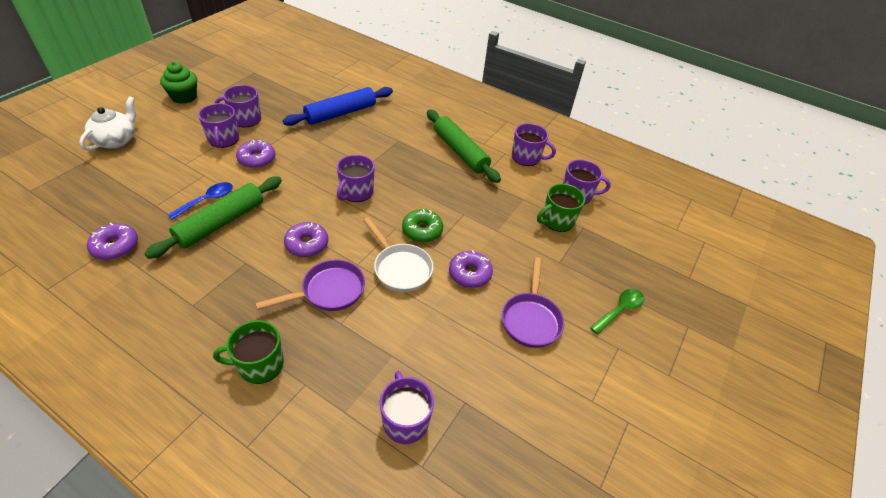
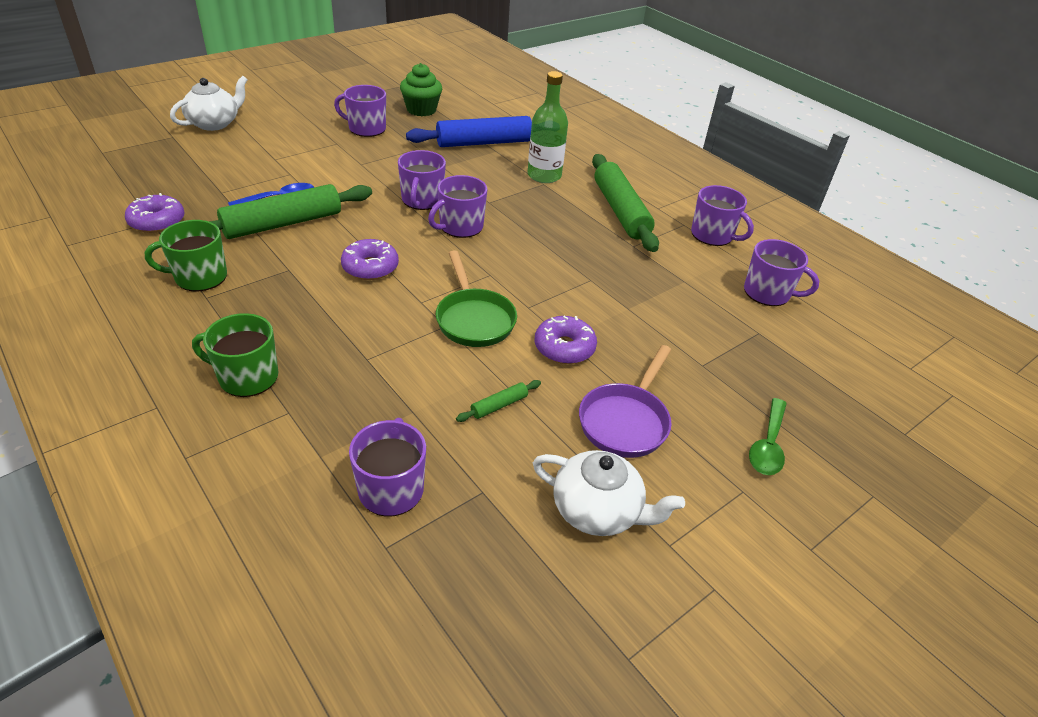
camera: 20 degrees right, 5 degrees down
green cupcake [160,62,197,104] -> green cupcake moved to [400,63,442,116]
purple mug [198,103,239,148] -> purple mug moved to [398,150,446,210]
purple donut [236,140,275,168] -> none
purple pan [255,260,365,311] -> none
white pan [363,217,433,292] -> green pan [436,250,517,347]
green donut [402,209,443,242] -> none
green mug [537,184,585,232] -> green mug moved to [145,220,227,291]
green spoon [590,289,644,335] -> green spoon turned 135 degrees clockwise [749,398,787,475]
none -> green rolling pin [456,380,541,422]
none -> green bottle [527,71,568,183]
none -> white teapot [533,450,685,536]

